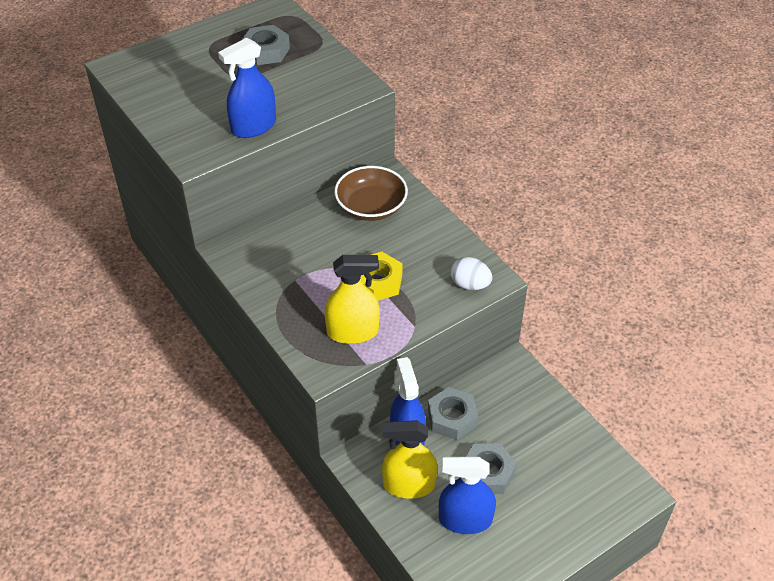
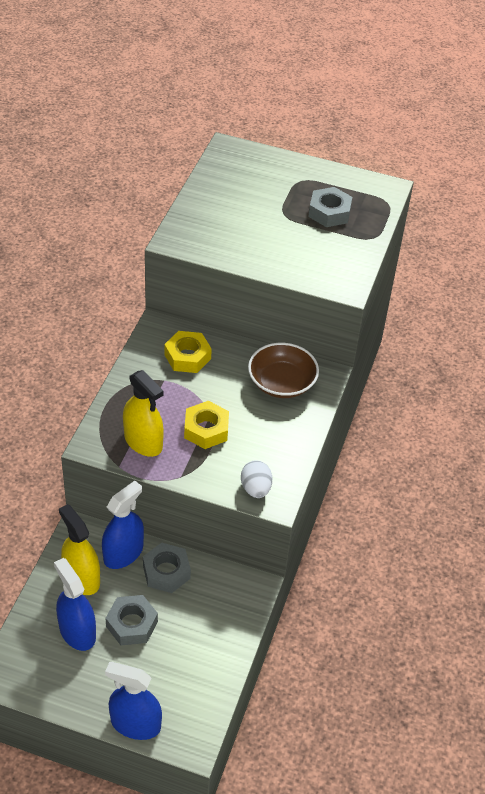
camera: 50 degrees right, 0 degrees up
blue spray bottle [218,38,276,138] -> blue spray bottle moved to [105,662,162,740]
none -> yellow nut [164,331,212,373]

